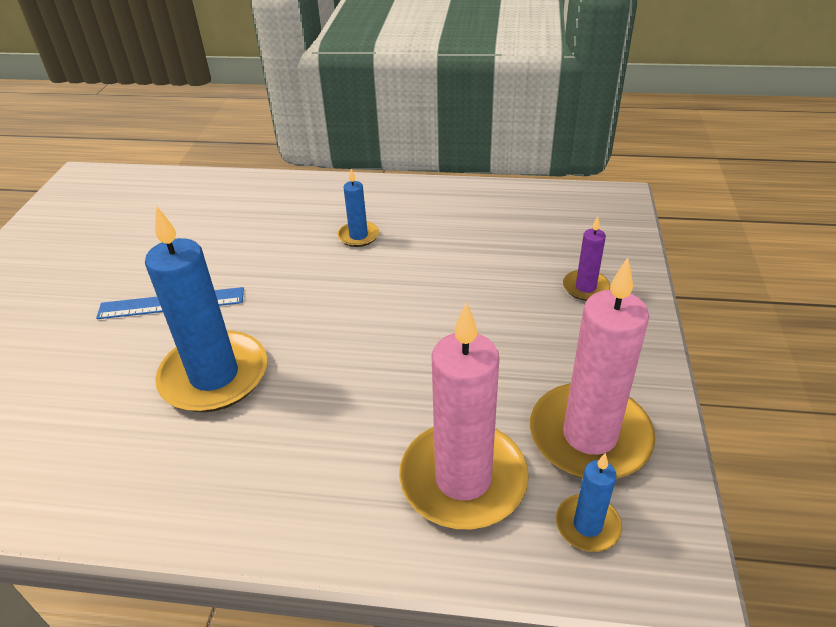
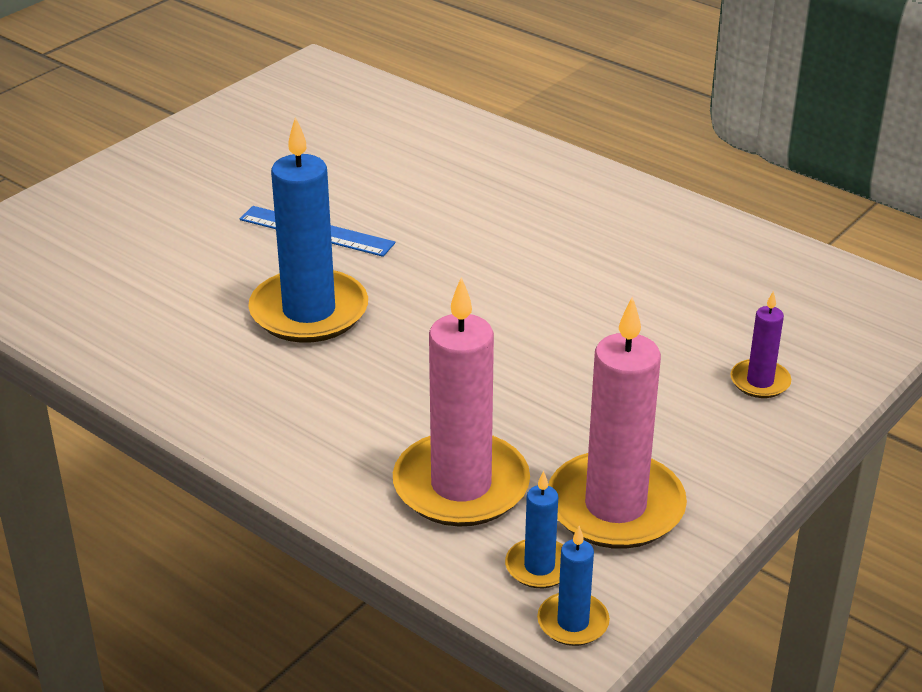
camera: 30 degrees right, 5 degrees down
blue candle [338,169,379,247] -> blue candle moved to [537,526,610,646]

